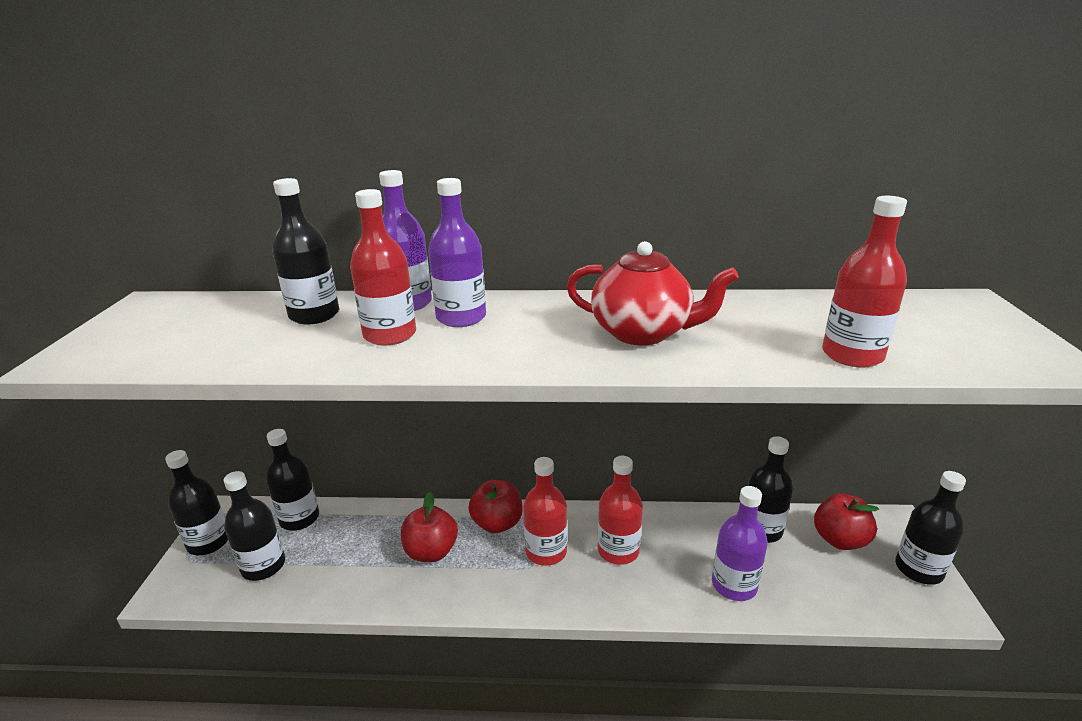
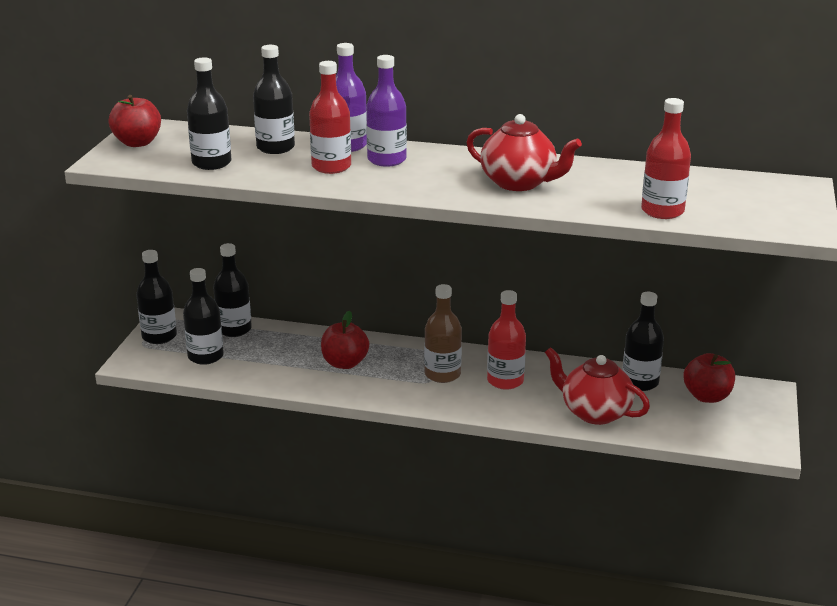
camera: 10 degrees right, 0 degrees up
red apple [468,480,523,533] -> red apple moved to [109,95,161,147]
red bottle [523,457,567,566] -> brown bottle [424,284,462,383]
purple bottle [712,486,768,601] -> red teapot [545,347,650,425]
black bottle [895,471,966,585] -> black bottle moved to [187,57,231,170]

